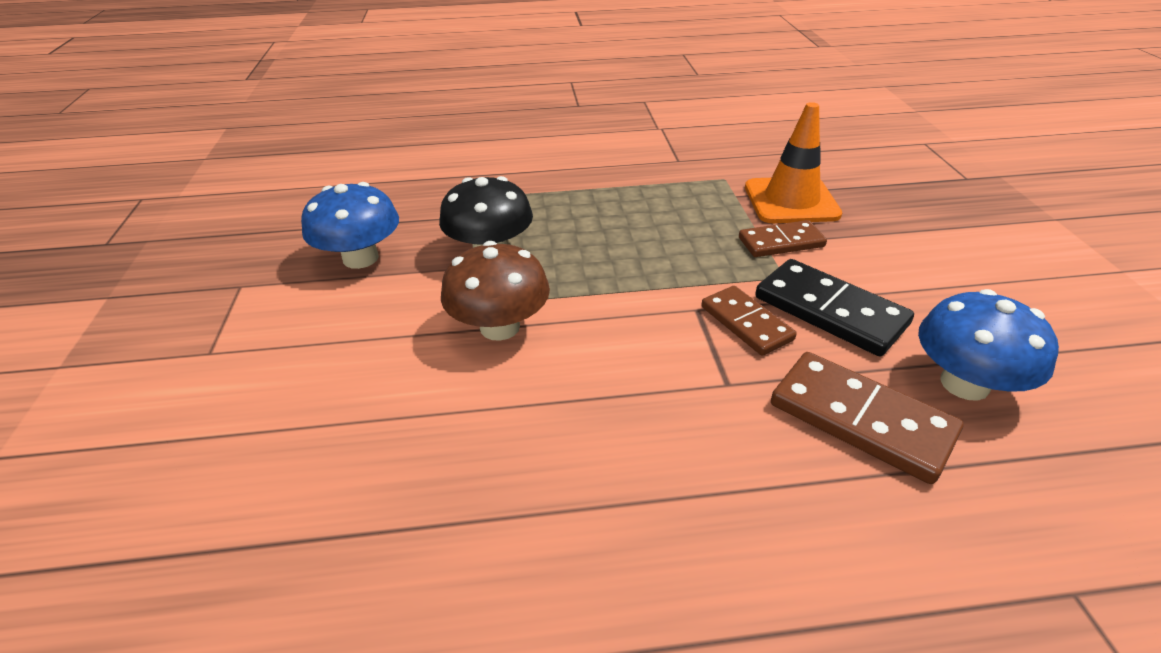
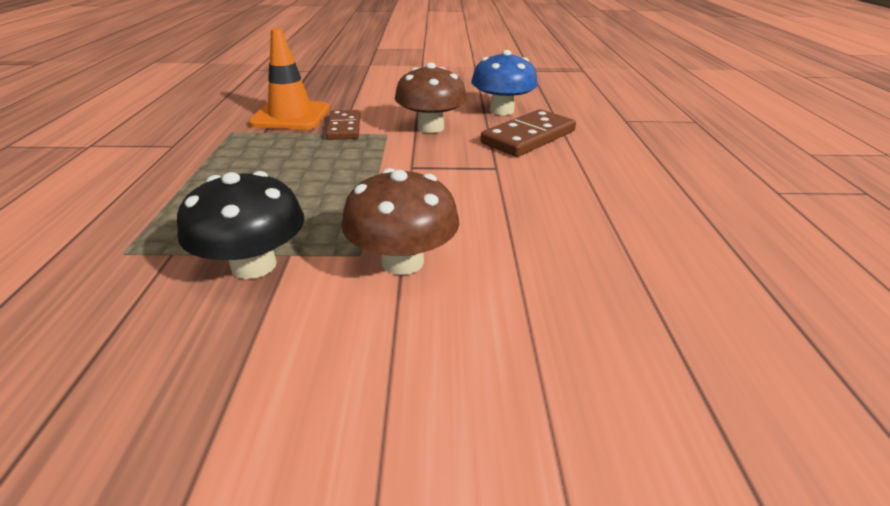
camera: 85 degrees left, 5 degrees down
blue mushroom [301,182,399,269] -> none
brown domino [702,286,797,356] -> none
black domino [755,259,914,356] -> brown mushroom [395,63,467,133]

